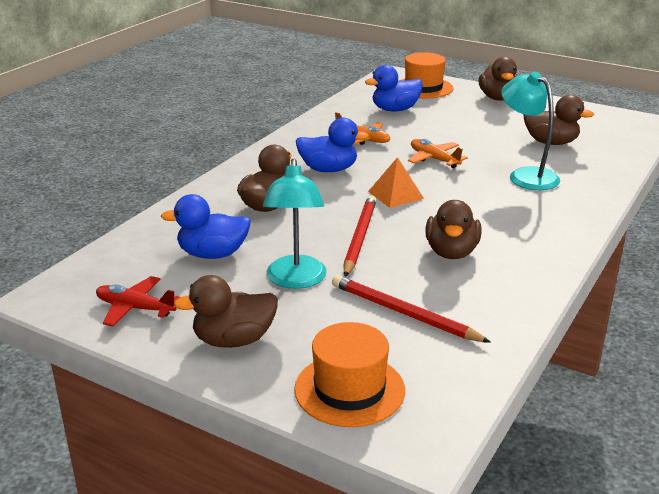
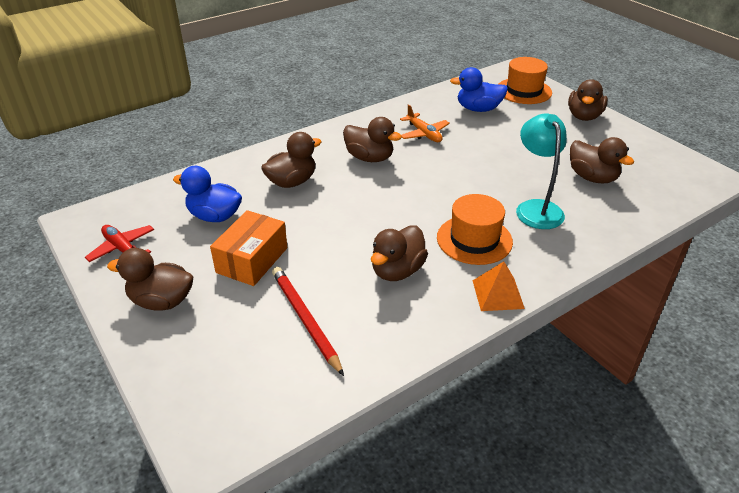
camera: 25 degrees right, 10 degrees up
turquoise lamp [263,159,327,289] -> orange box [210,210,287,286]
orange hat [294,322,405,427] -> orange hat moved to [437,194,513,265]
blue duck [296,118,369,172] -> brown duck [343,117,402,162]
red pencil [343,195,377,277] -> none
orange pyramid [368,157,424,208] -> orange pyramid moved to [473,262,525,311]
orange plane [408,139,468,168] -> none

